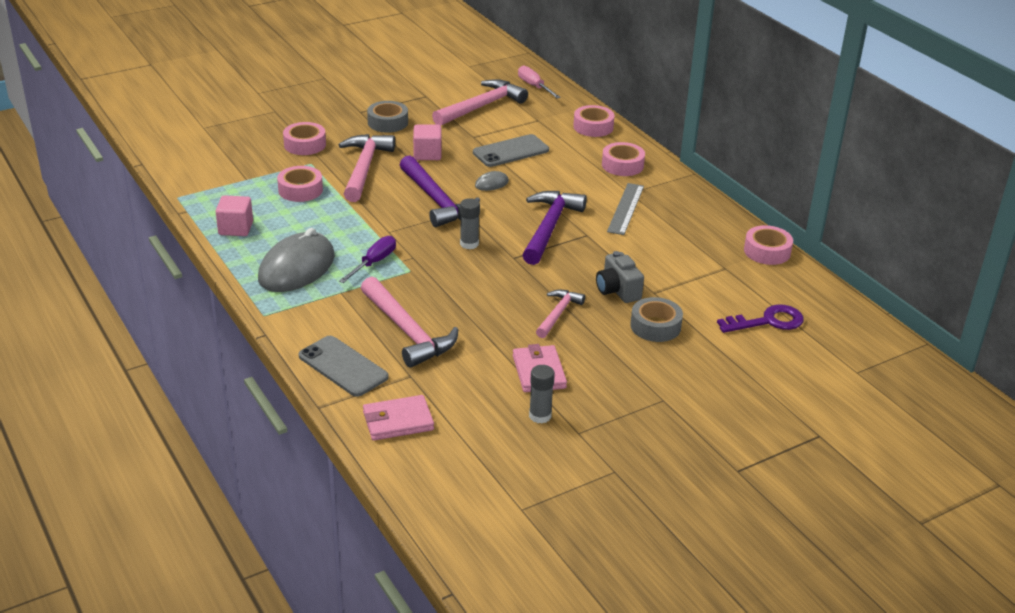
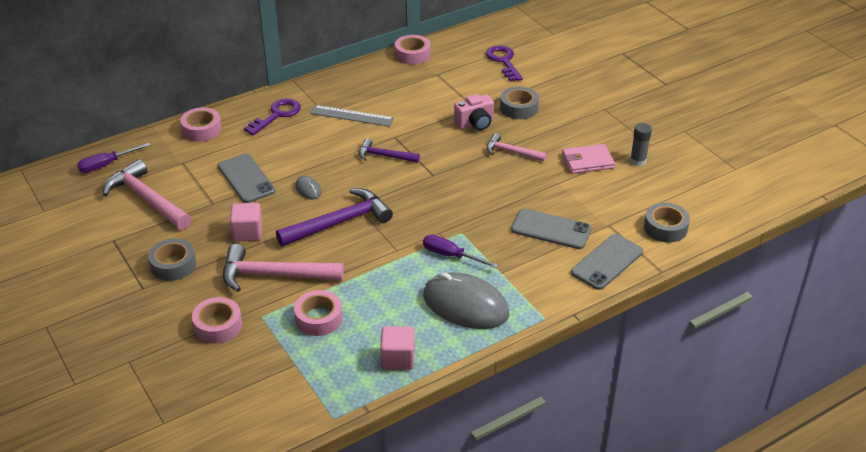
camera: 90 degrees left, 5 degrees up
pink hammer [361,277,458,368] -> grey phone [511,209,591,249]
pink wallet [363,395,434,441] -> grey tape [644,203,690,243]
grey glue stick [460,198,480,249] -> none
pink screwdriver [518,65,561,99] -> purple screwdriver [77,143,150,173]
purple hammer [522,191,587,265] -> purple hammer [359,138,420,163], size x0.58
grey camera [596,251,644,303] -> pink camera [454,94,494,131]
pink tape [602,142,645,176] -> purple key [244,99,301,135]

